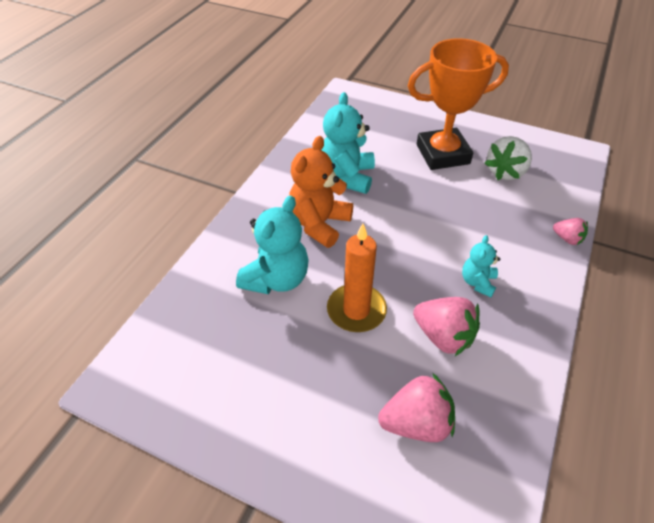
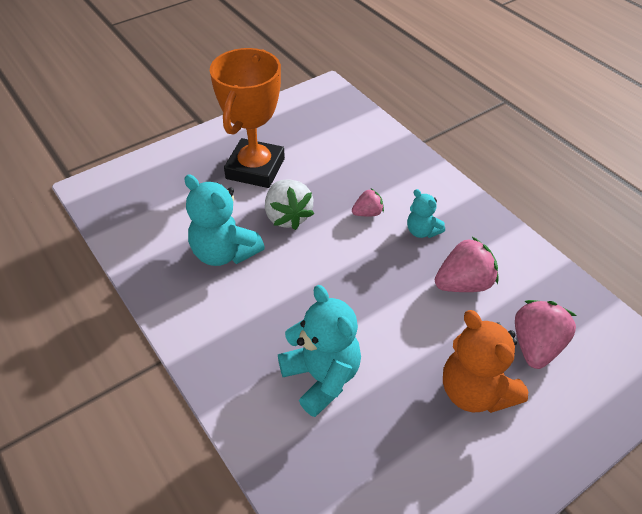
camera: 60 degrees left, 0 degrees up
orange teddy bear [289,136,353,248] -> orange teddy bear moved to [443,310,528,413]
orange candle [327,224,387,332] -> none
white strawberry [485,136,532,180] -> white strawberry moved to [265,179,314,230]
pink strawberry [553,218,588,245] -> pink strawberry moved to [352,189,384,216]

